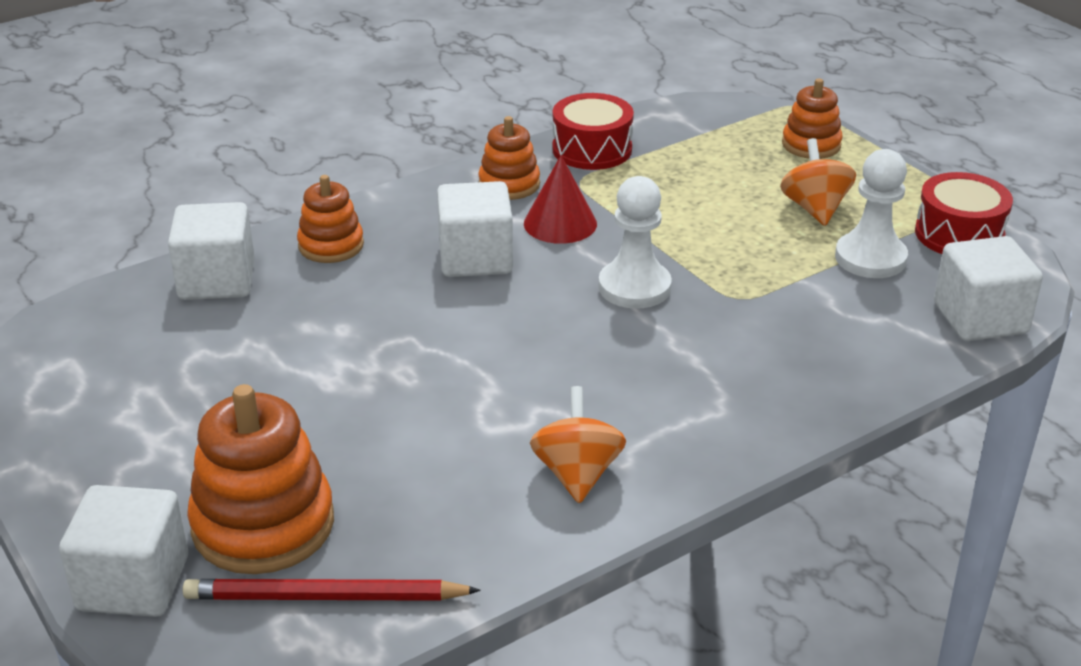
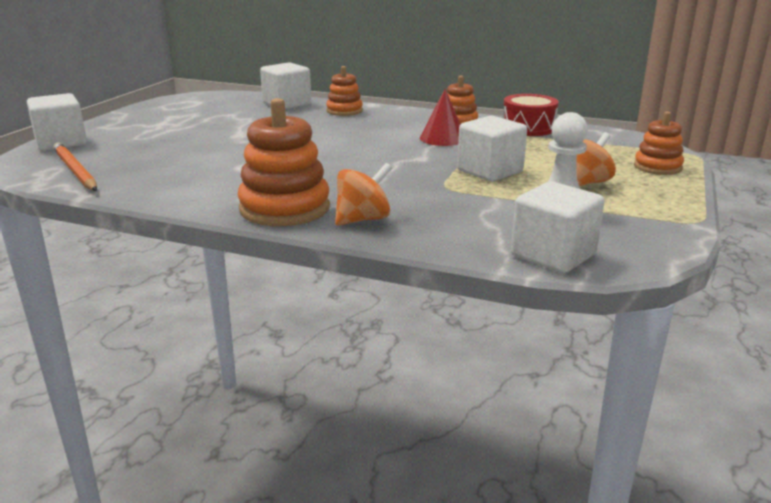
camera: 55 degrees right, 10 degrees down
red pencil [183,579,481,601] -> orange pencil [53,142,97,191]
orange stacking toy [187,384,334,574] -> orange stacking toy moved to [237,98,330,226]
white cube [437,181,513,277] -> white cube moved to [457,115,527,181]
orange spinning top [530,386,626,504] -> orange spinning top moved to [335,163,392,226]
white pawn [599,176,672,309] -> none
red drum [915,172,1013,254] -> none

